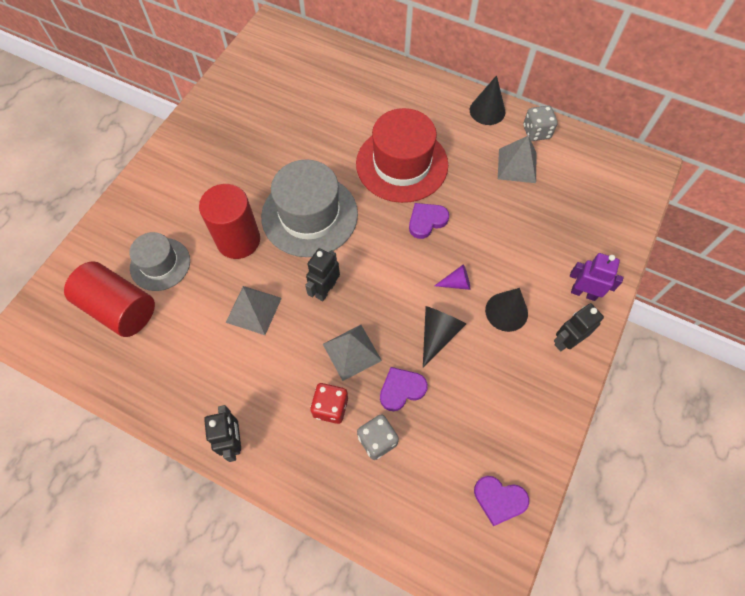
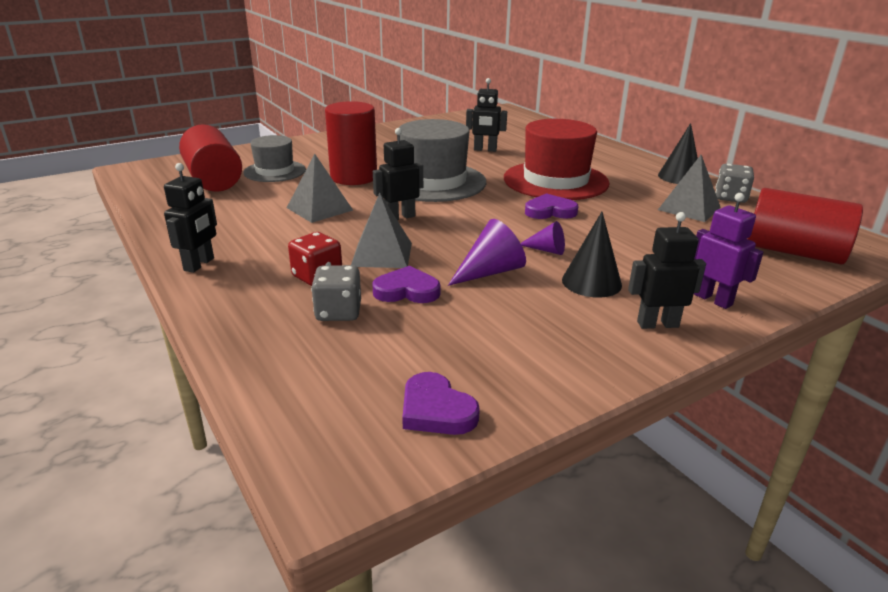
camera: 30 degrees right, 35 degrees down
black cone [423,306,466,367] -> purple cone [448,219,526,286]
none -> black robot [466,78,507,152]
none -> red cylinder [747,188,863,264]

